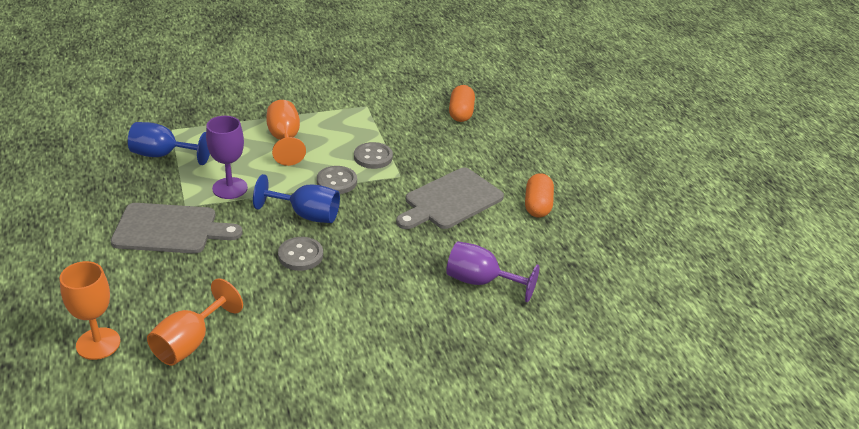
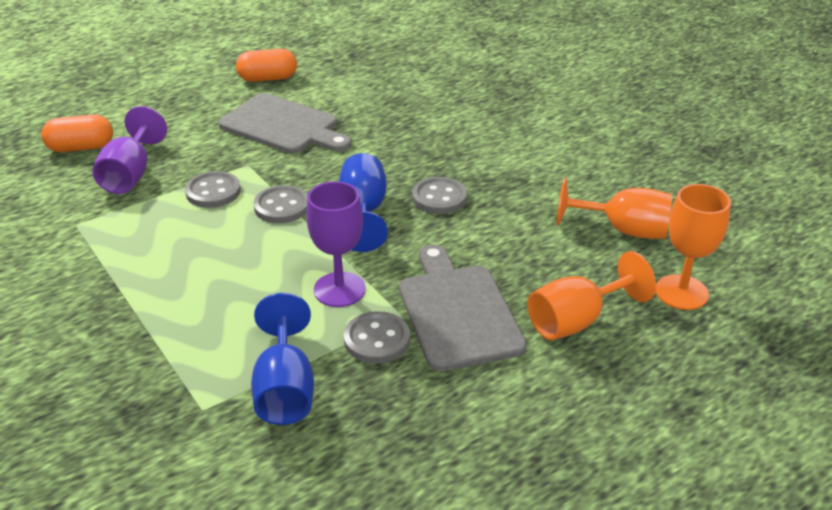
camera: 105 degrees left, 0 degrees up
orange goblet [266,100,306,166] -> orange goblet moved to [528,251,656,340]
purple goblet [446,241,540,302] -> purple goblet moved to [93,106,167,194]
none -> grey button [344,311,410,364]

